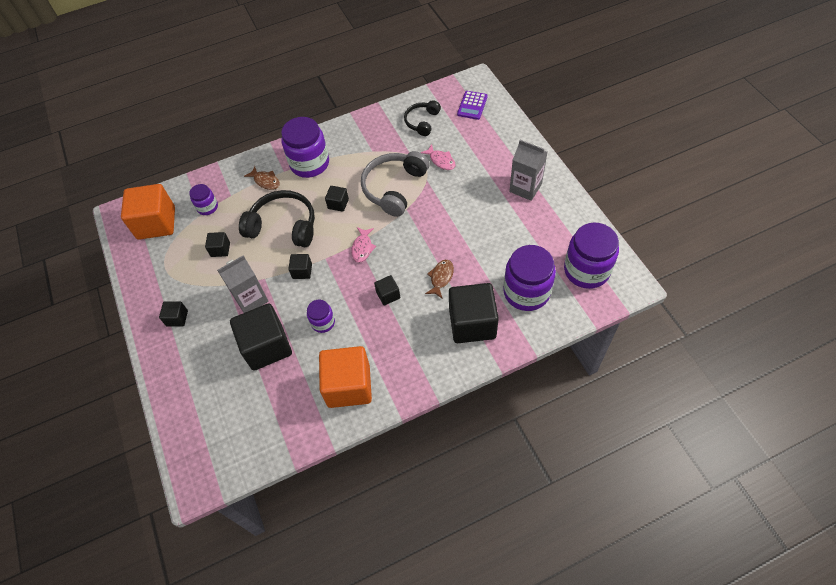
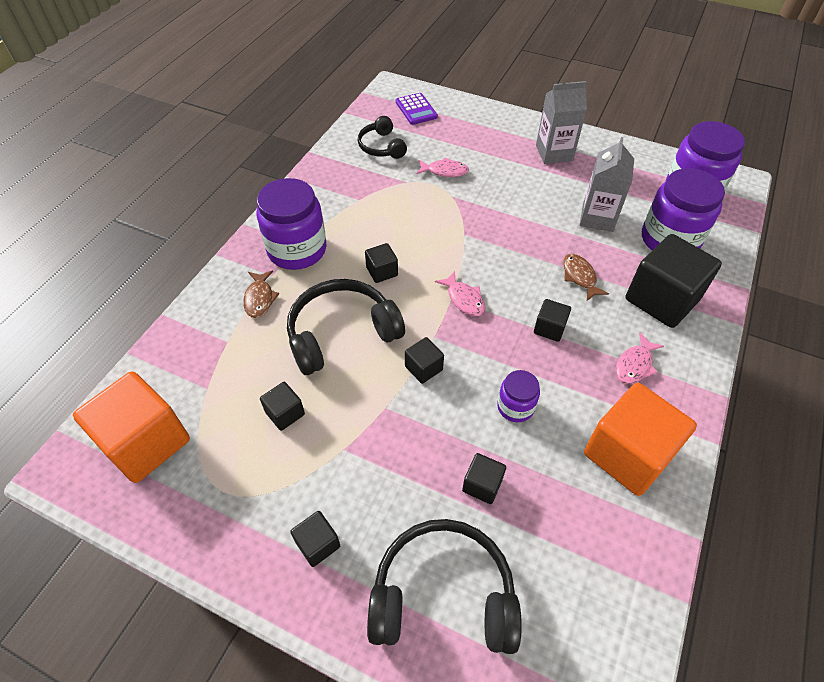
camera: 45 degrees left, 5 degrees down
purple jar [189,184,218,215] -> none
grey carton [217,255,269,313] -> grey carton moved to [580,137,634,232]
black cube [230,304,292,371] -> black cube [462,453,506,504], size x0.47
brown fish [244,166,280,190] -> brown fish turned 90 degrees clockwise [243,271,279,318]
grey headphones [361,151,429,217] -> none
none -> black headphones [367,519,522,654]
none -> pink fish [615,333,664,384]

